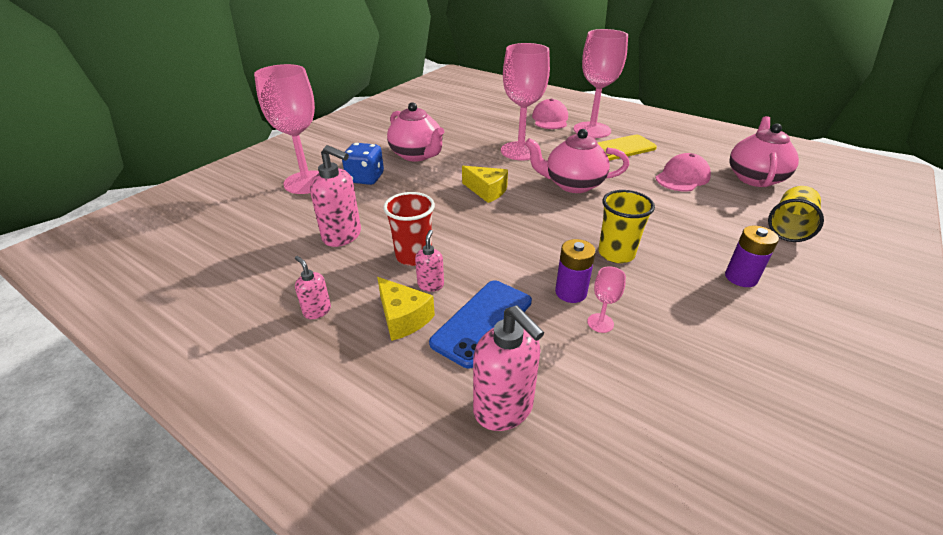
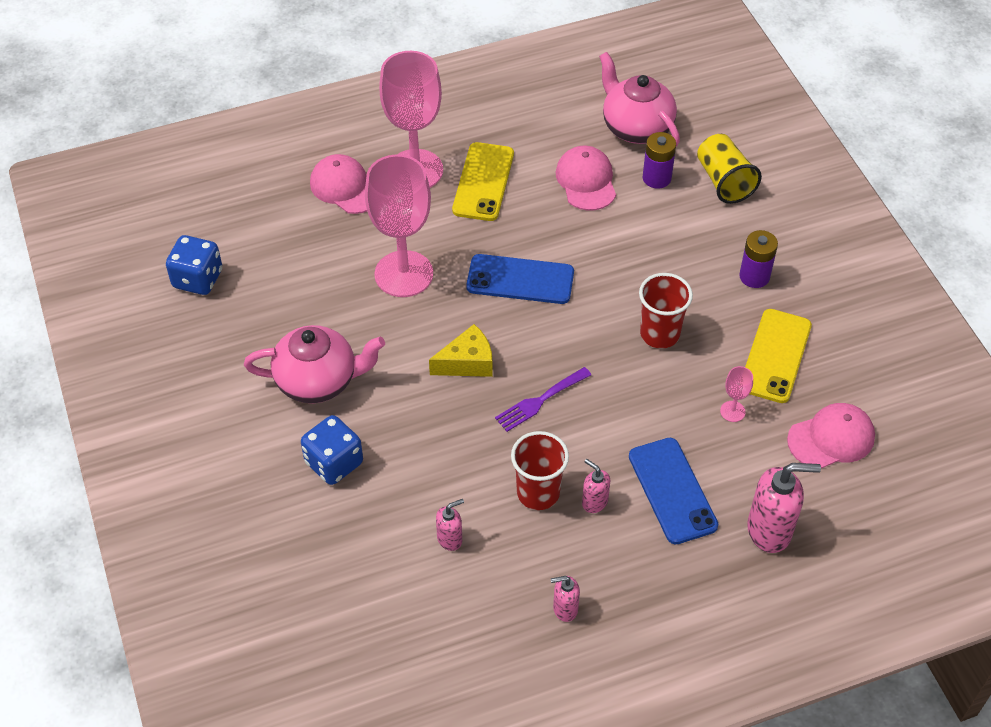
camera: 55 degrees left, 15 degrees up
pink goblet [254,64,319,194] -> none
pink soap dispenser [310,145,361,247] -> pink soap dispenser [436,499,464,551], size x0.54
yellow cheese [377,277,435,341] -> none
pink teapot [525,129,629,193] -> blue phone [466,254,574,304]
purple battery [555,239,596,303] -> purple battery moved to [643,132,676,189]
yellow cup [598,190,655,263] -> red cup [639,273,693,349]
none -> blue dice [166,235,222,295]
none -> purple fork [495,367,591,432]
none -> yellow phone [745,309,812,403]
none -> pink cap [787,403,875,468]

